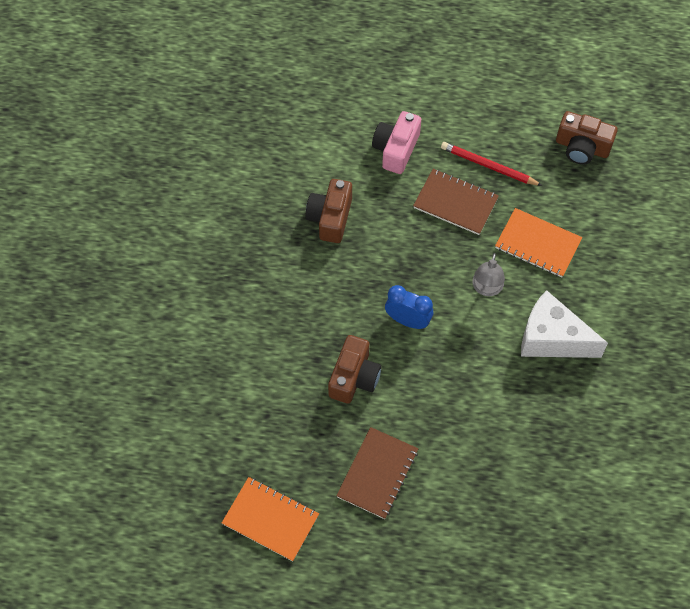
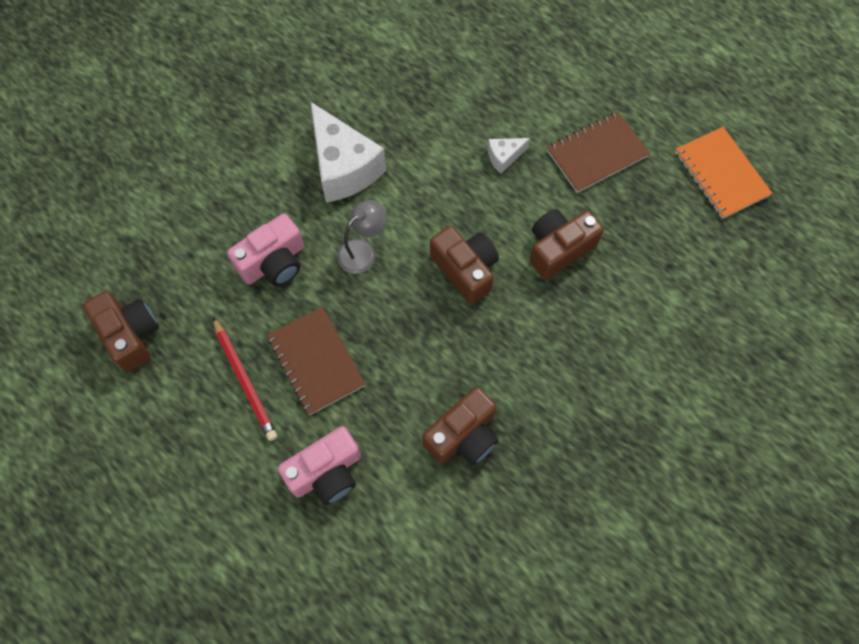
camera: 145 degrees left, 5 degrees up
blue clock [385,285,433,329] -> brown camera [430,226,499,304]
orange notebook [495,208,582,277] -> pink camera [227,214,304,286]
none -> white cheese [487,138,530,174]

